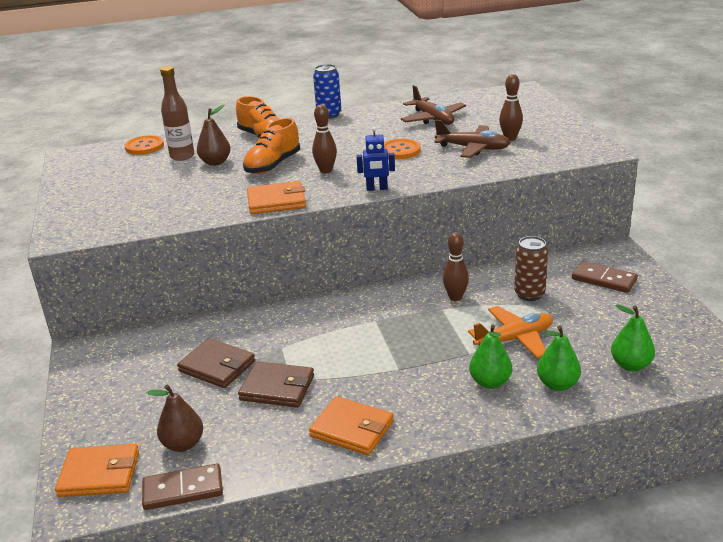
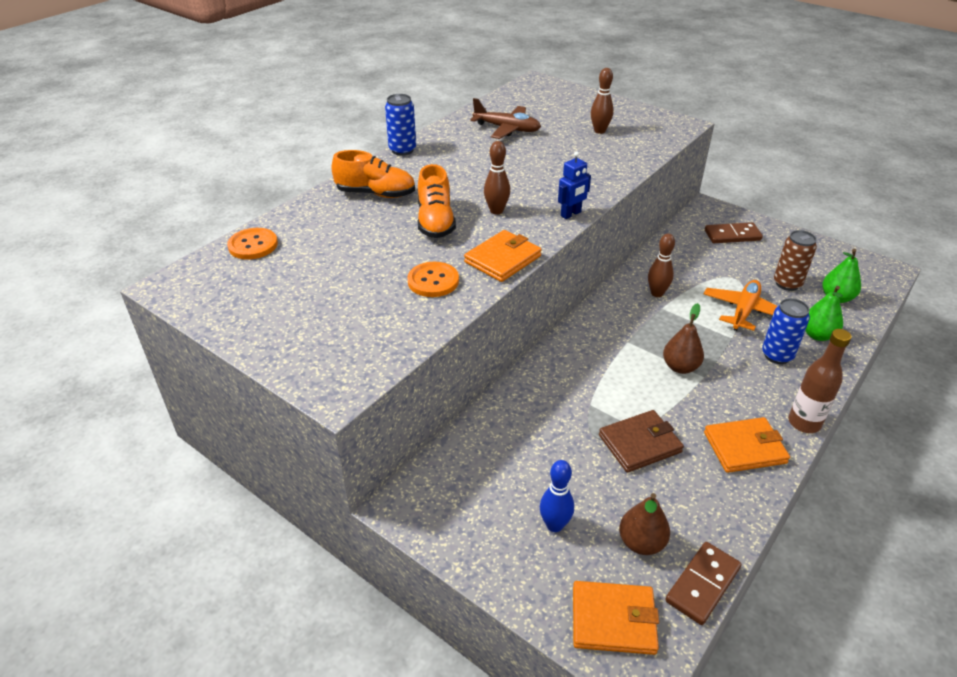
camera: 40 degrees left, 10 degrees up
orange wallet [55,444,139,497] -> orange wallet turned 45 degrees clockwise [573,581,659,655]
brown bottle [160,66,194,161] -> brown bottle moved to [788,329,851,433]
brown wallet [177,338,255,388] -> none
brown pear [197,105,231,166] -> brown pear moved to [663,303,704,374]
orange button [384,139,421,159] -> orange button moved to [407,262,459,297]
brown plane [434,120,511,158] -> none
green pear [469,324,512,389] -> blue can [762,298,810,364]
brown can [514,236,548,301] -> brown can moved to [774,230,817,291]
none -> blue bowling pin [540,460,574,532]

